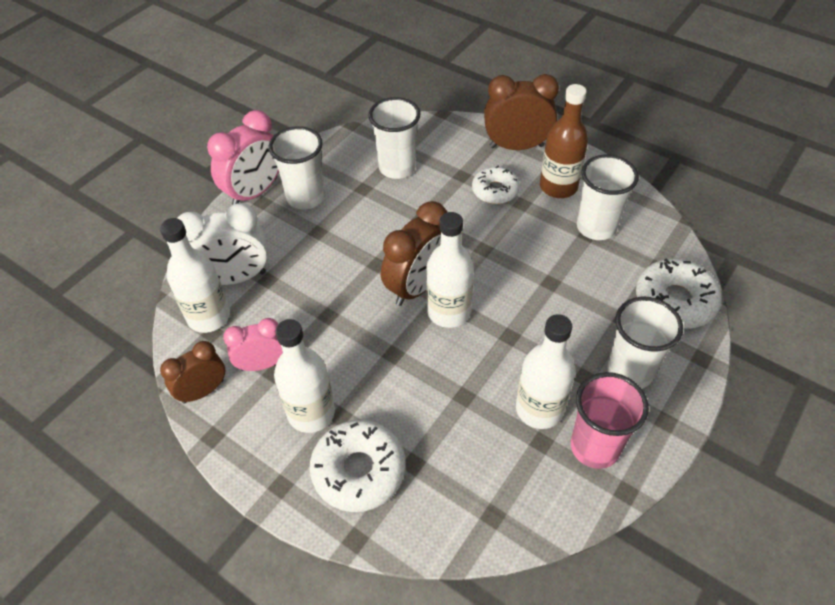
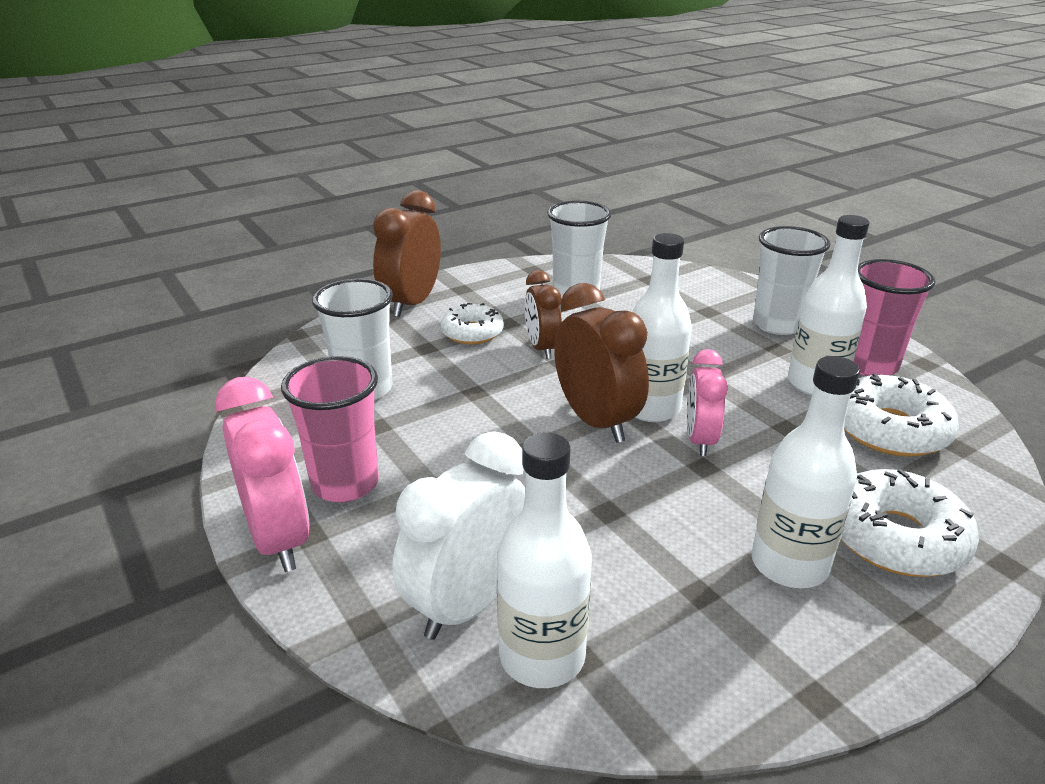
camera: 70 degrees left, 20 degrees down
brown clock [160,341,225,404] -> brown clock moved to [525,270,562,359]
white clock [178,203,268,285] -> white clock turned 150 degrees counterclockwise [392,431,525,640]
pink clock [223,318,283,371] -> pink clock moved to [687,349,728,456]
white cup [269,126,325,209] -> pink cup [281,356,379,503]
brown bottle [540,84,588,198] -> none
white donut [636,258,722,329] -> white donut moved to [844,373,959,457]

